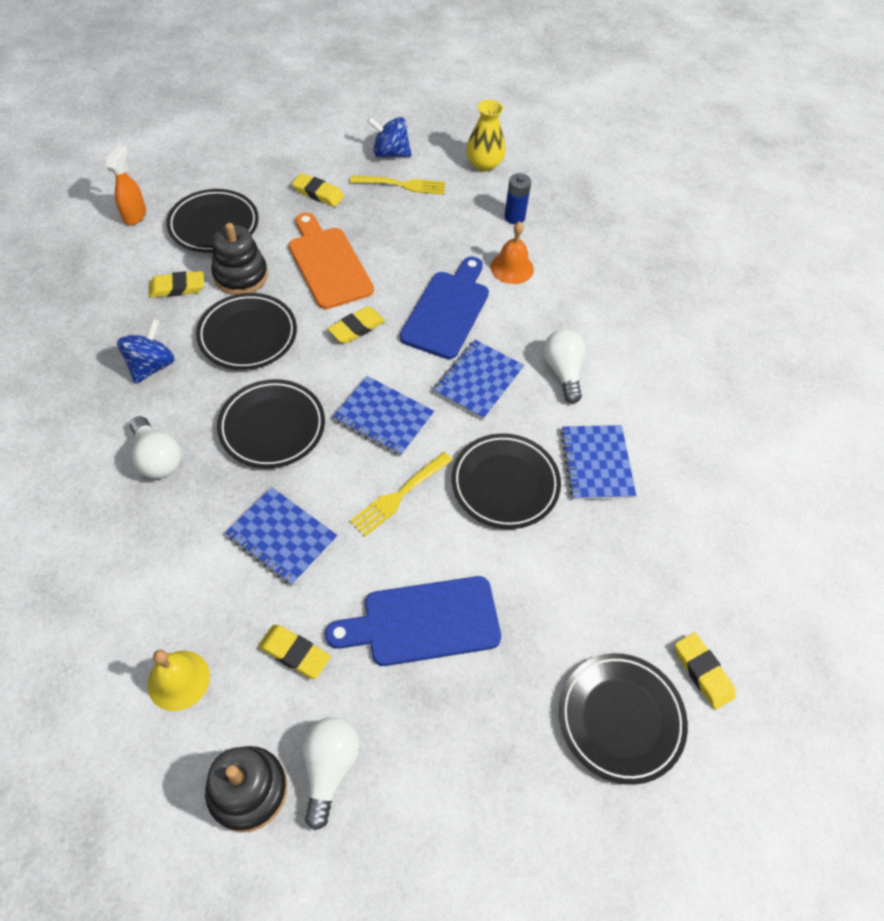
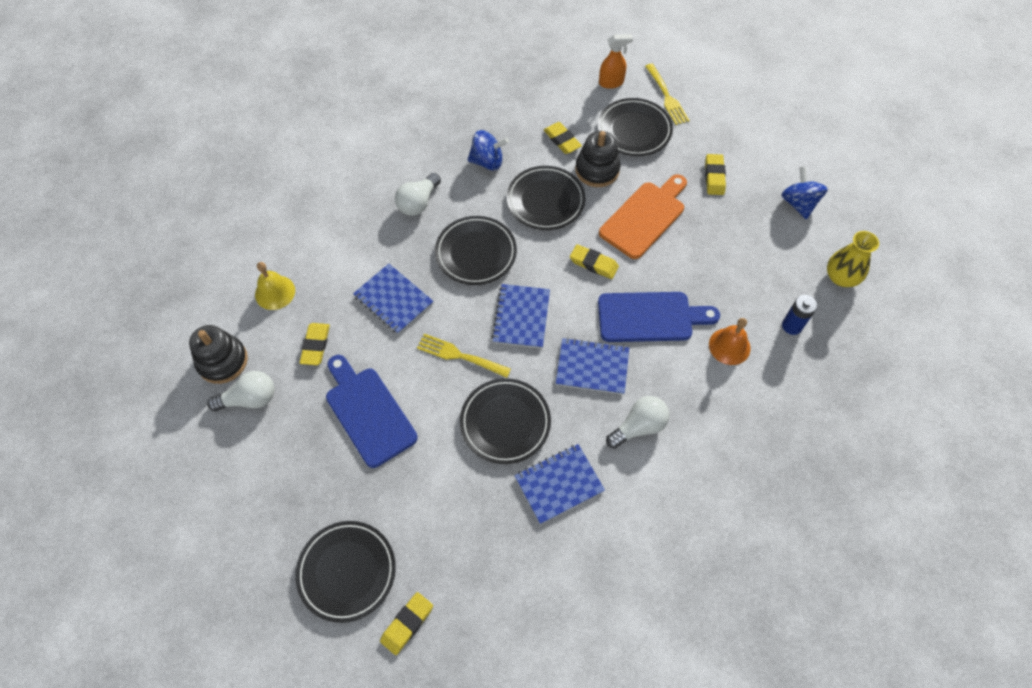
camera: 70 degrees right, 5 degrees up
blue notebook [225,487,338,586] -> blue notebook turned 60 degrees counterclockwise [353,264,434,334]
yellow fork [350,176,445,195] -> yellow fork moved to [645,64,690,125]

